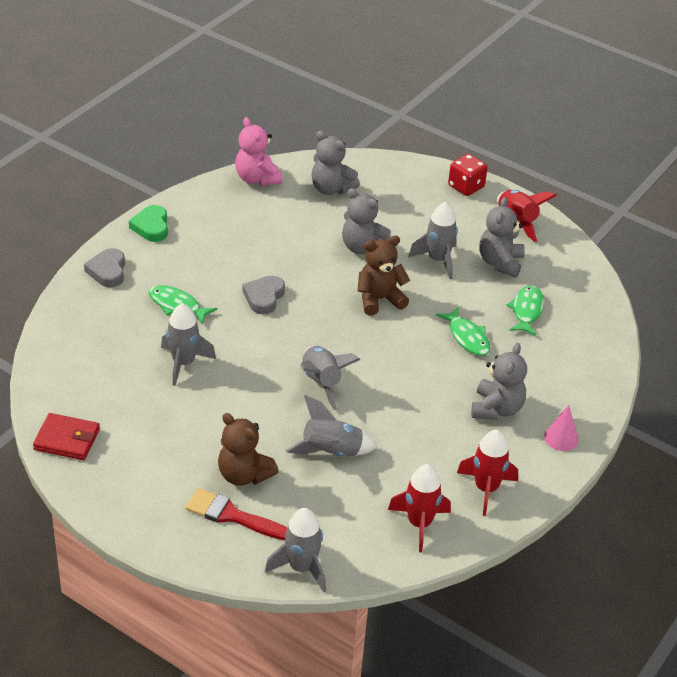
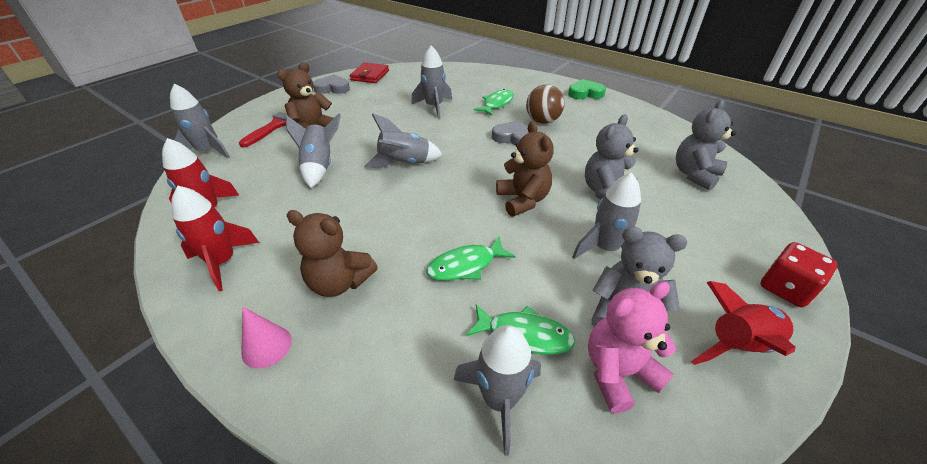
camera: 95 degrees right, 0 degrees up
grey heart [84,248,125,287] -> grey heart moved to [313,74,350,94]
pink teddy bear [235,117,282,186] -> pink teddy bear moved to [588,281,676,413]
grey teddy bear [471,343,527,420] -> brown teddy bear [287,210,378,297]
none -> grey rocket [454,325,541,456]
none -> brown ball [526,85,564,124]

